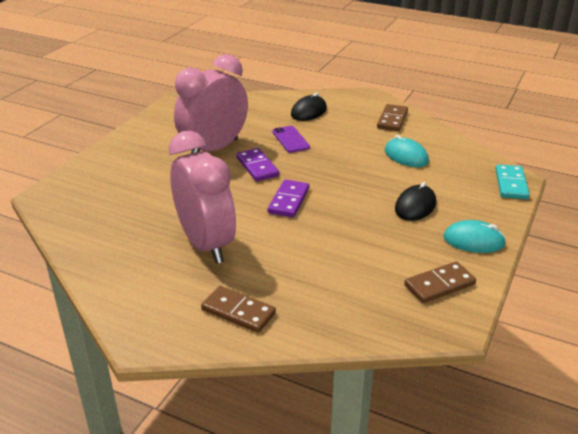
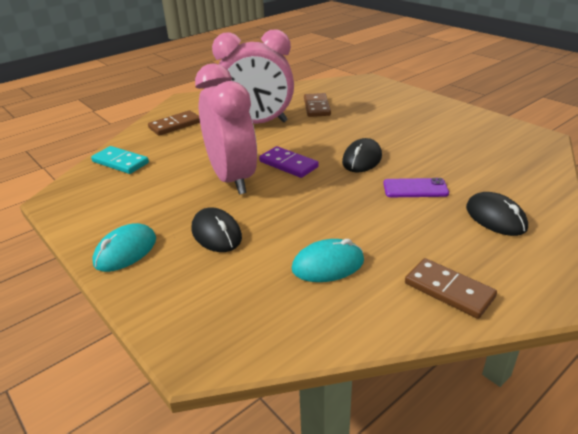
camera: 115 degrees right, 0 degrees up
pink clock [174,54,248,153] -> pink clock moved to [195,63,257,195]
purple domino [236,148,279,181] -> black mouse [342,138,382,173]
brown domino [404,261,476,303] -> brown domino moved to [304,93,331,117]
turquoise domino [495,164,530,199] -> turquoise domino moved to [91,146,149,174]

